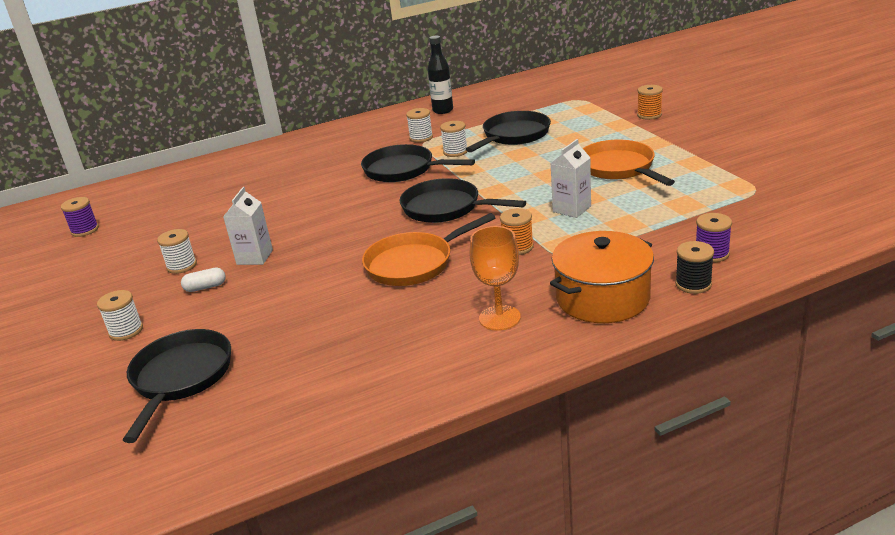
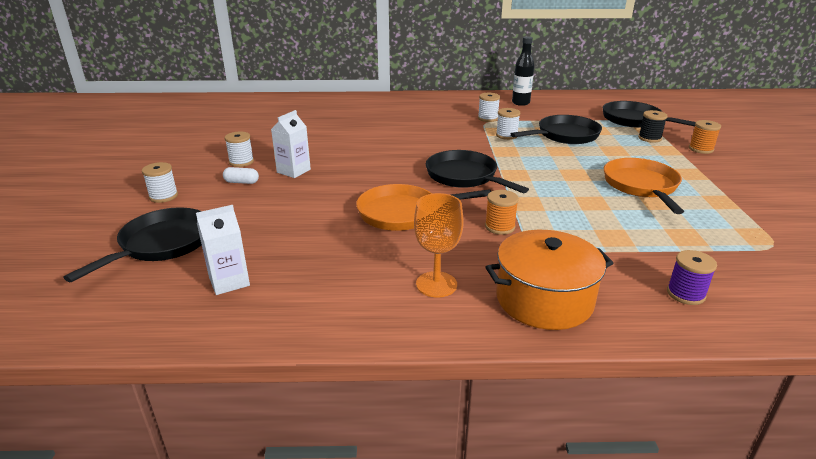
camera: 20 degrees right, 0 degrees up
purple spool [61,197,99,237] -> none
black pan [361,144,475,182] -> black pan moved to [602,101,696,128]
white carton [550,139,591,218] -> white carton moved to [196,205,250,295]
black spool [675,241,714,294] -> black spool moved to [638,110,668,143]

